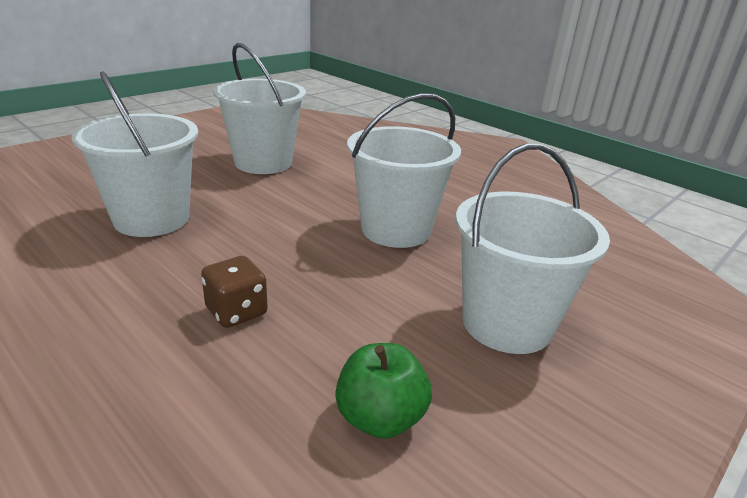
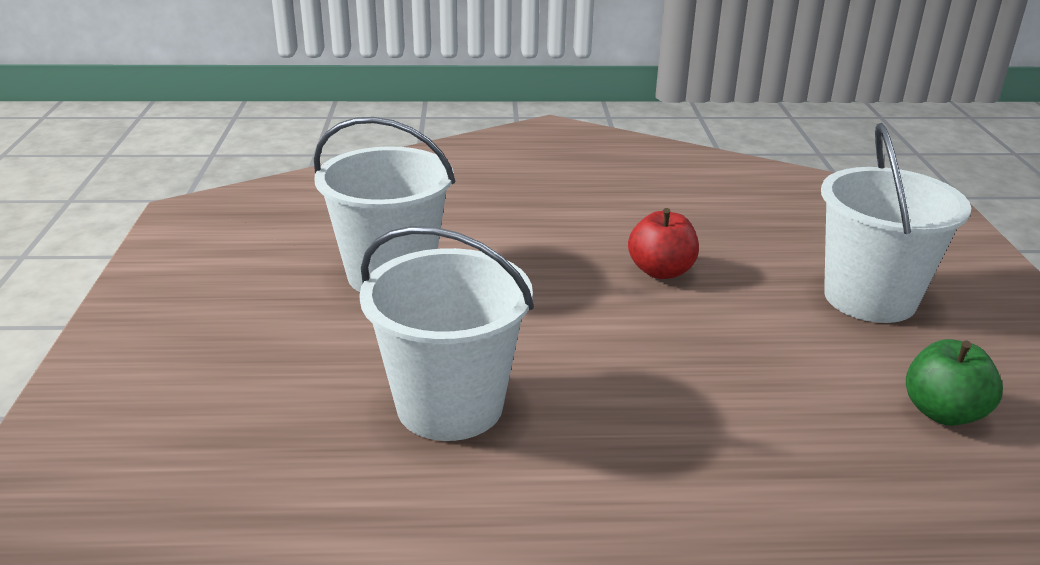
camera: 45 degrees left, 0 degrees up
brown dice [201,256,268,328] -> none
white bucket [347,93,461,248] -> red apple [628,208,699,279]

